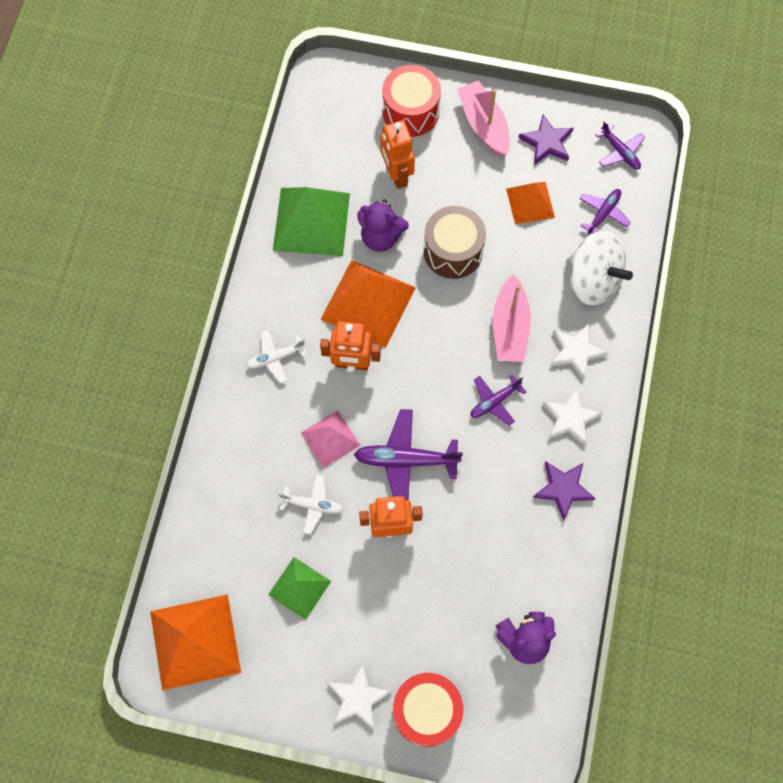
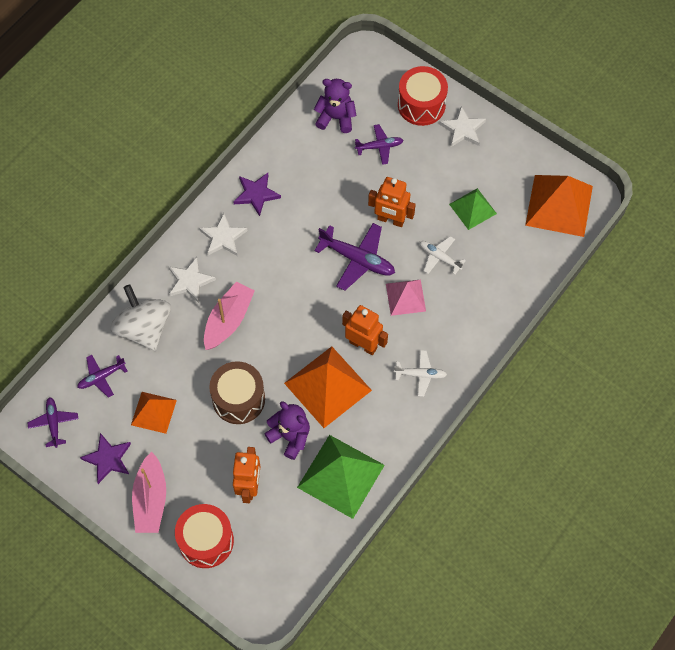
camera: 155 degrees left, 5 degrees down
purple plane [470,374,526,426] -> purple plane moved to [355,124,404,165]

